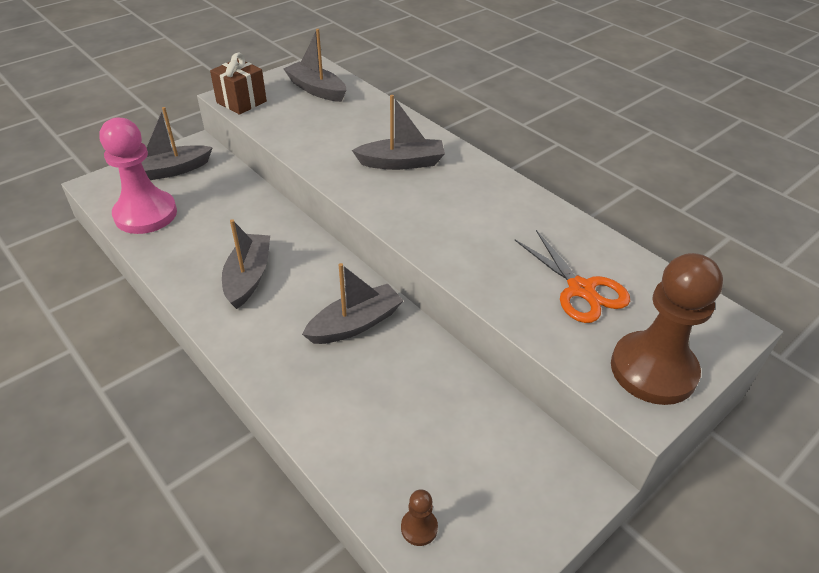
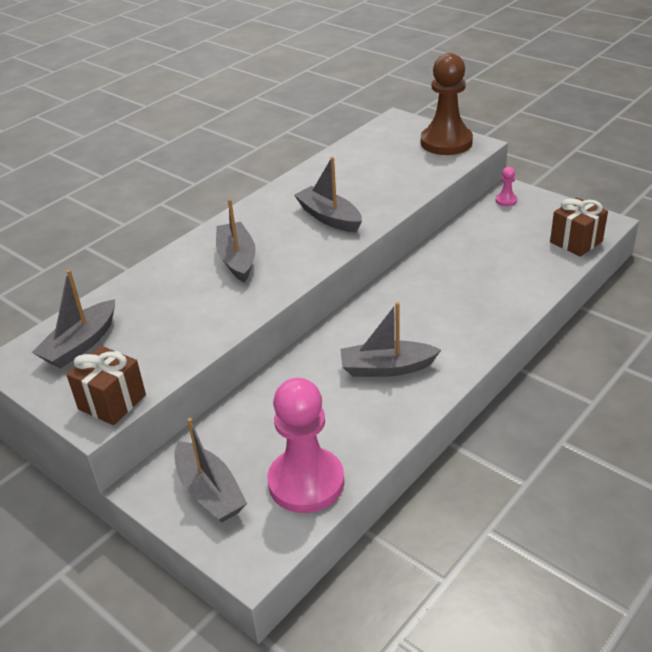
camera: 95 degrees left, 5 degrees down
grey boat [302,263,404,344] -> grey boat moved to [294,157,362,232]
brown pawn [401,490,438,546] -> brown gift [550,197,608,257]
orange scissors [515,230,630,323] -> none
none -> pink pawn [496,167,517,206]

